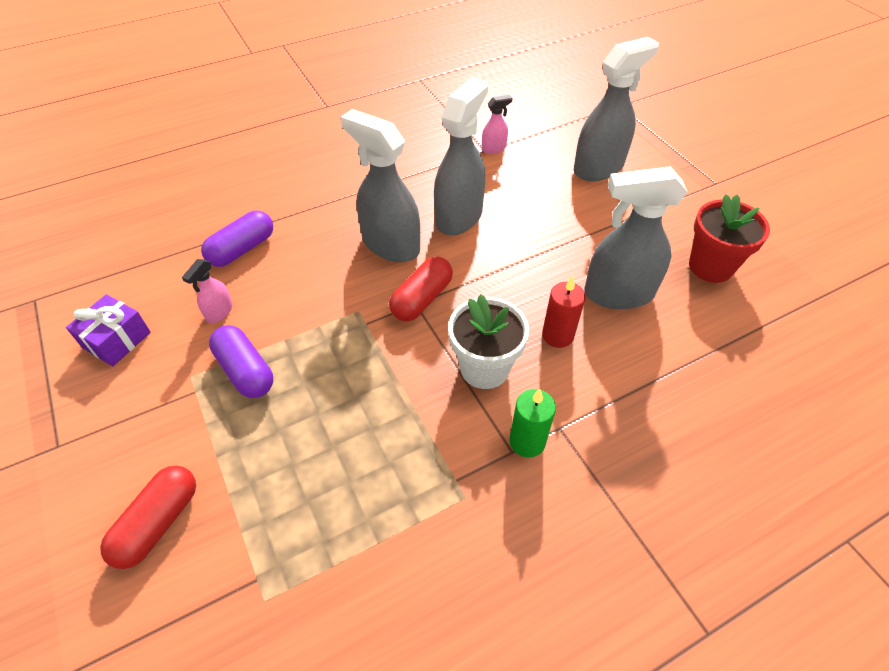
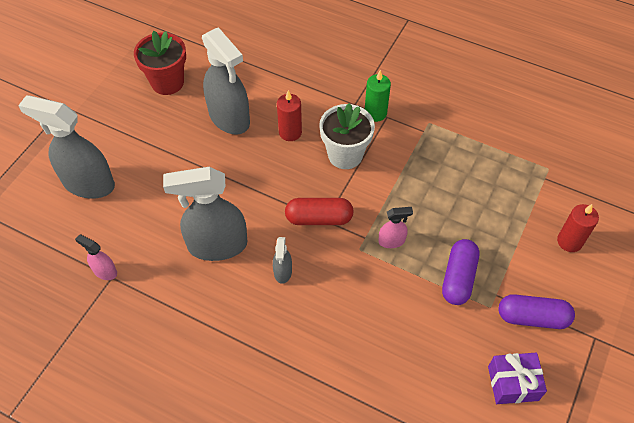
camera: 125 degrees left, 5 degrees up
red capsule [100,466,196,569] -> red candle [557,204,599,252]
pink spray bottle [182,259,233,323] -> pink spray bottle moved to [378,207,413,248]
purple capsule [201,210,273,267] -> purple capsule moved to [499,294,575,329]
grey spray bottle [341,109,420,262] -> grey spray bottle [273,237,292,284], size x0.46

